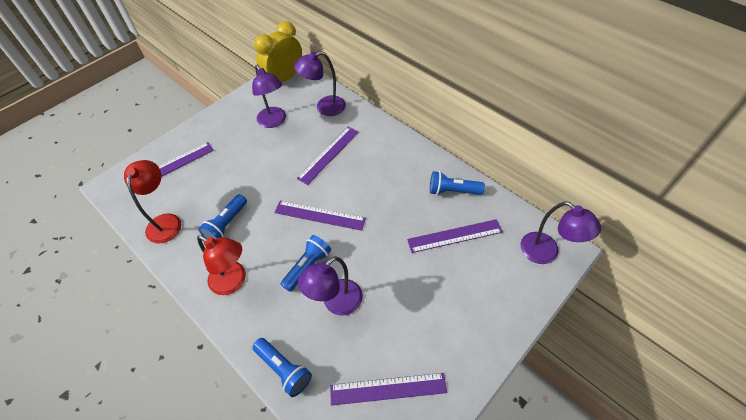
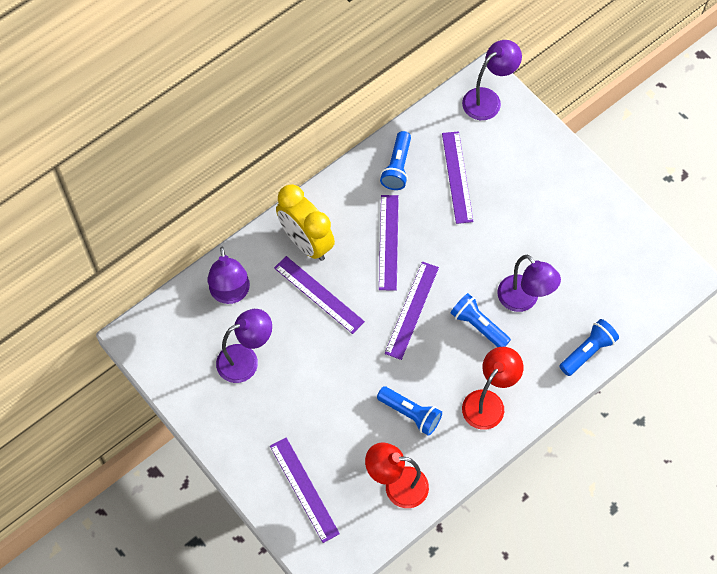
camera: 85 degrees left, 10 degrees up
yellow clock [254,21,302,82] -> yellow clock moved to [276,184,335,261]
purple ruler [330,373,447,406] -> purple ruler moved to [379,195,399,291]

